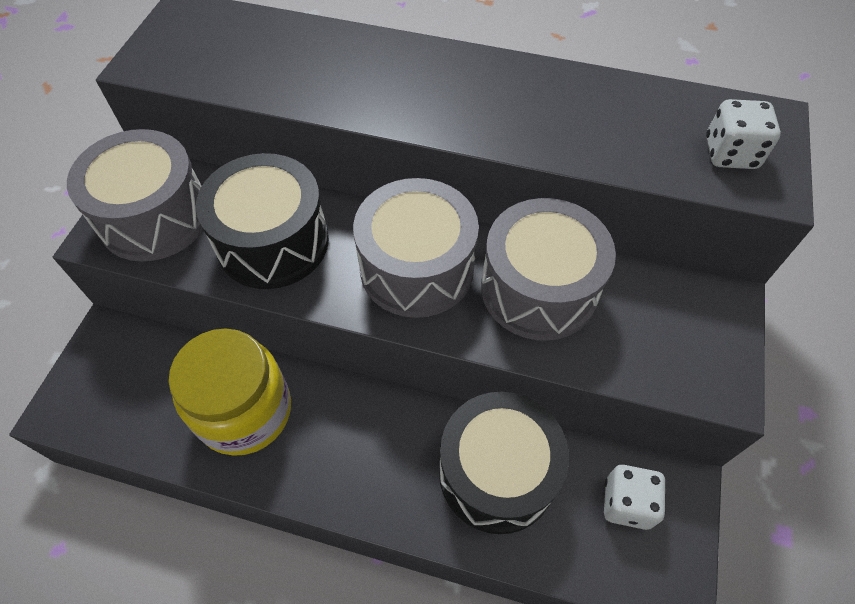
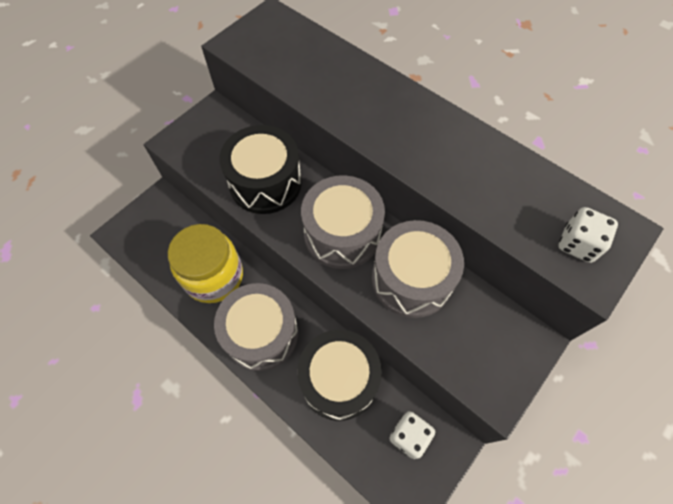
camera: 25 degrees right, 5 degrees up
grey drum [67,129,203,261] -> grey drum moved to [214,283,298,371]

